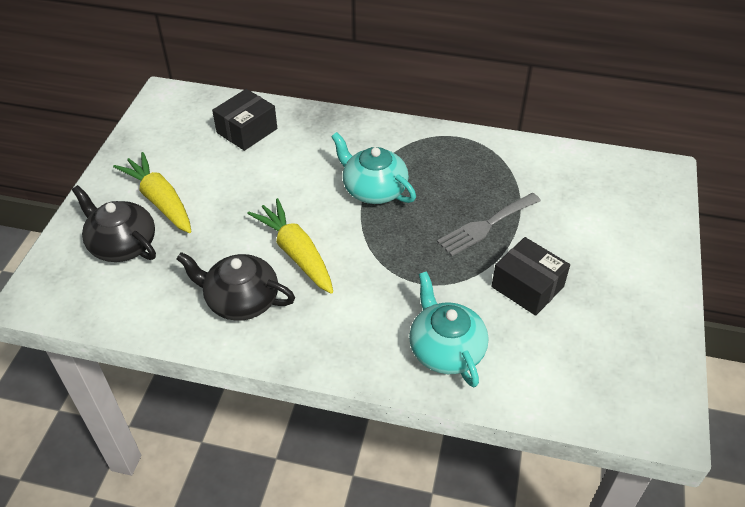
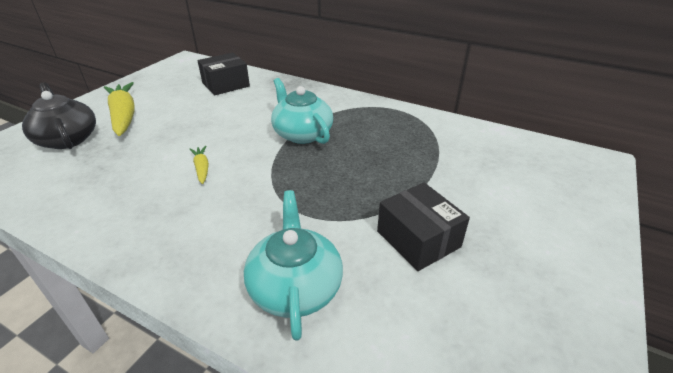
camera: 15 degrees right, 10 degrees down
black teapot [177,252,295,321] -> none
yellow carrot [247,198,333,294] -> yellow carrot [190,146,209,184], size x0.48
grey fork [437,193,541,256] -> none

